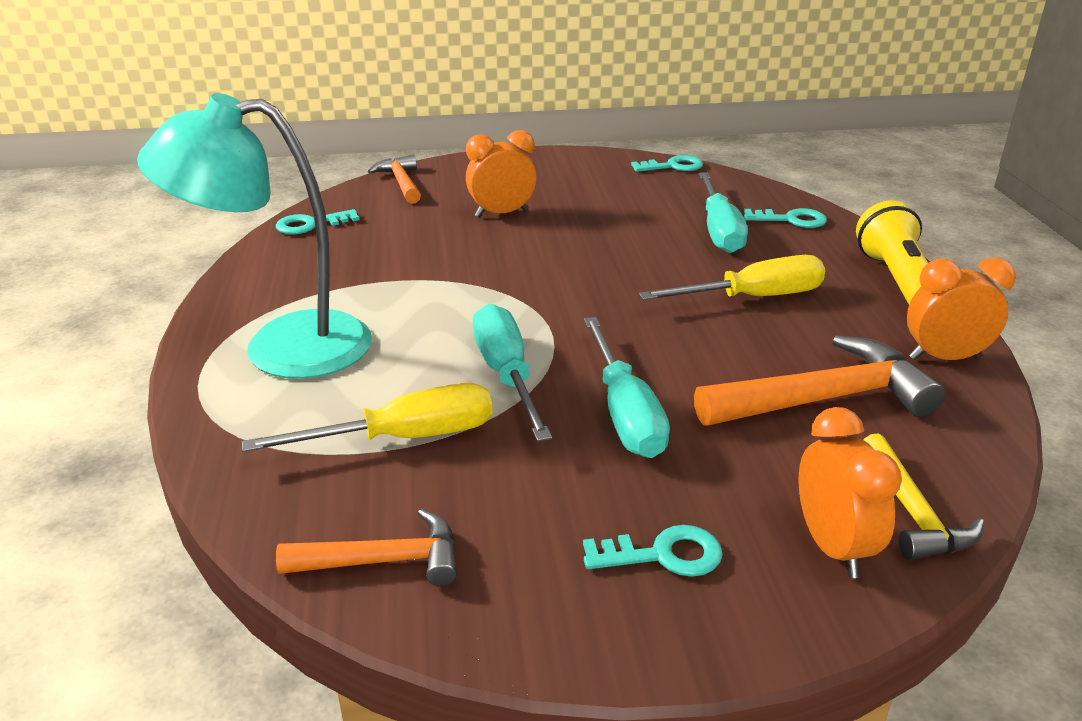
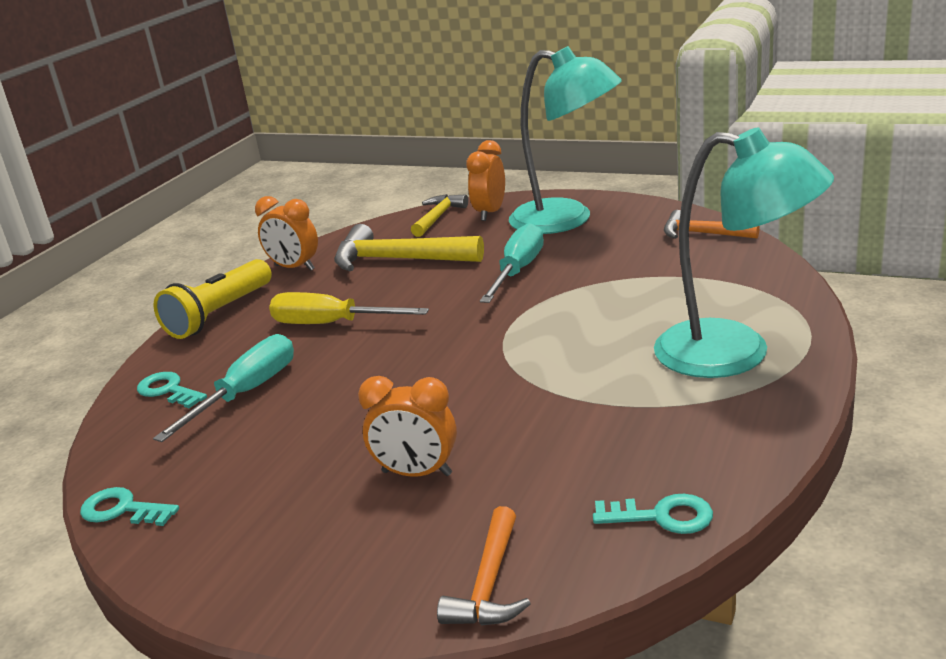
camera: 145 degrees left, 5 degrees down
yellow screwdriver [242,383,492,452] -> none
turquoise screwdriver [473,304,552,442] -> none
turquoise key [583,525,723,577] -> turquoise lamp [509,46,622,234]
orange hammer [694,335,945,426] -> yellow hammer [334,224,484,272]

